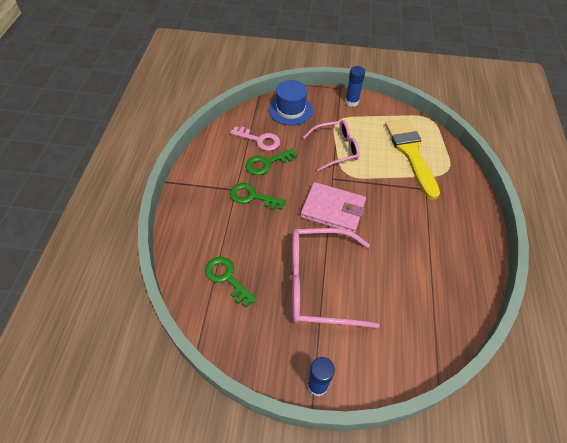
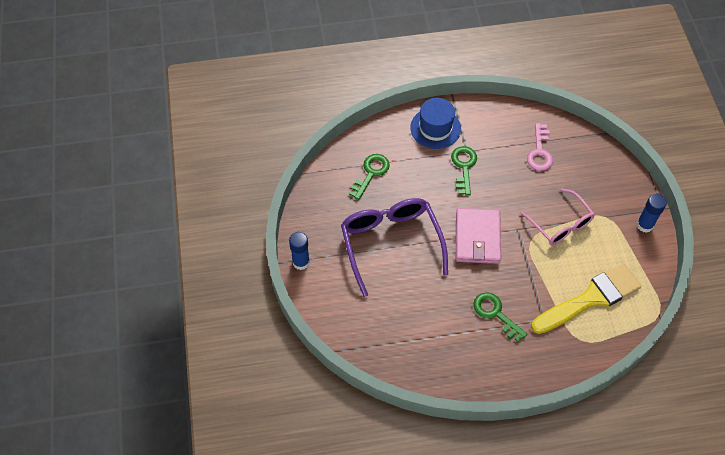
camera: 75 degrees right, 5 degrees up
green key [246,148,297,175] -> green key moved to [473,292,527,342]
blue hat [269,80,313,125] -> blue hat moved to [410,98,461,149]
pink glasses [292,228,380,328] -> purple glasses [341,198,448,297]

